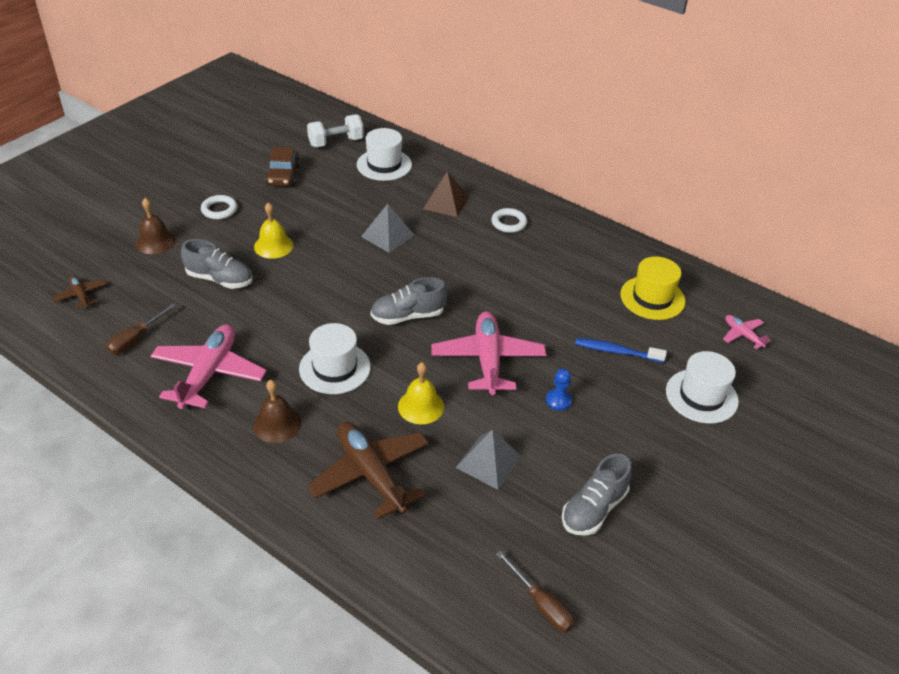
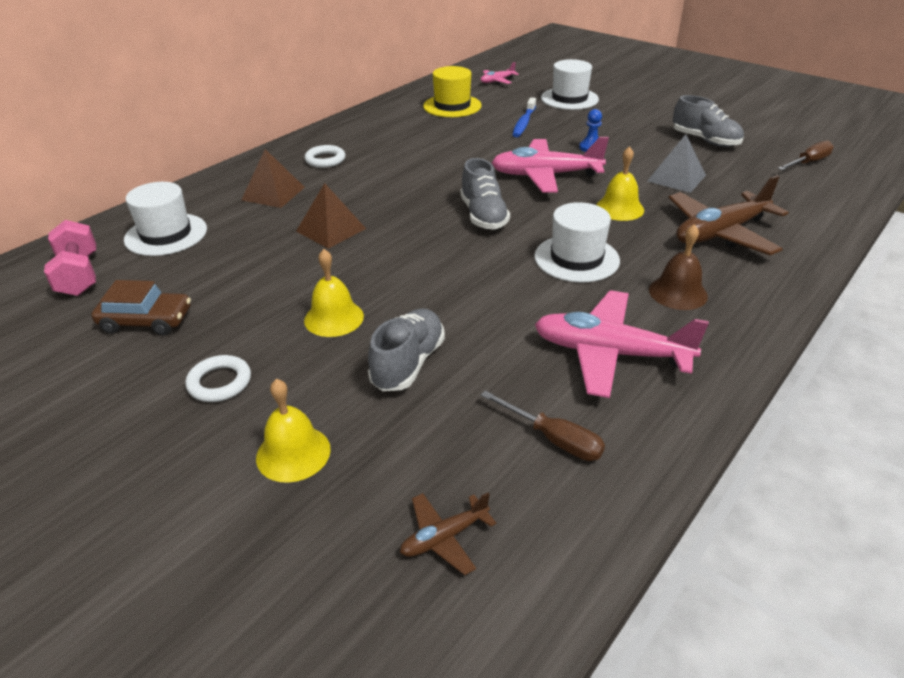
camera: 85 degrees left, 5 degrees down
brown bell [136,198,176,254] -> yellow bell [256,379,331,482]
white dumbbell [307,114,364,147] -> pink dumbbell [44,220,96,296]
grey pyramid [361,204,414,253] -> brown pyramid [296,183,366,249]

